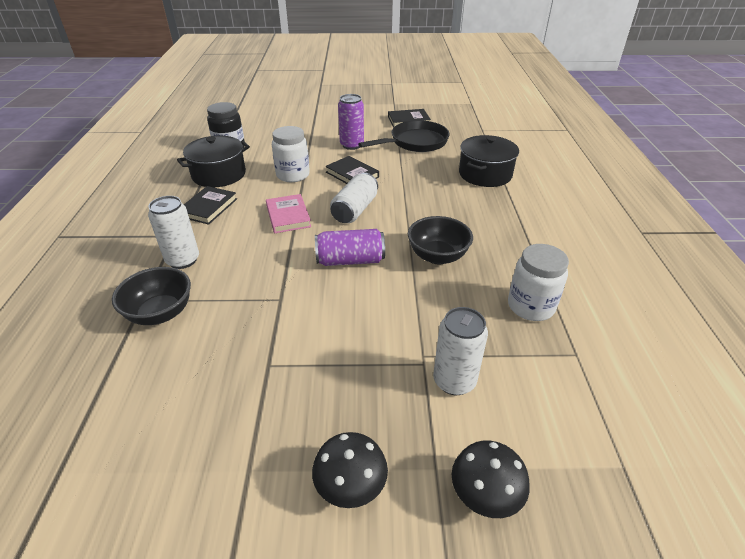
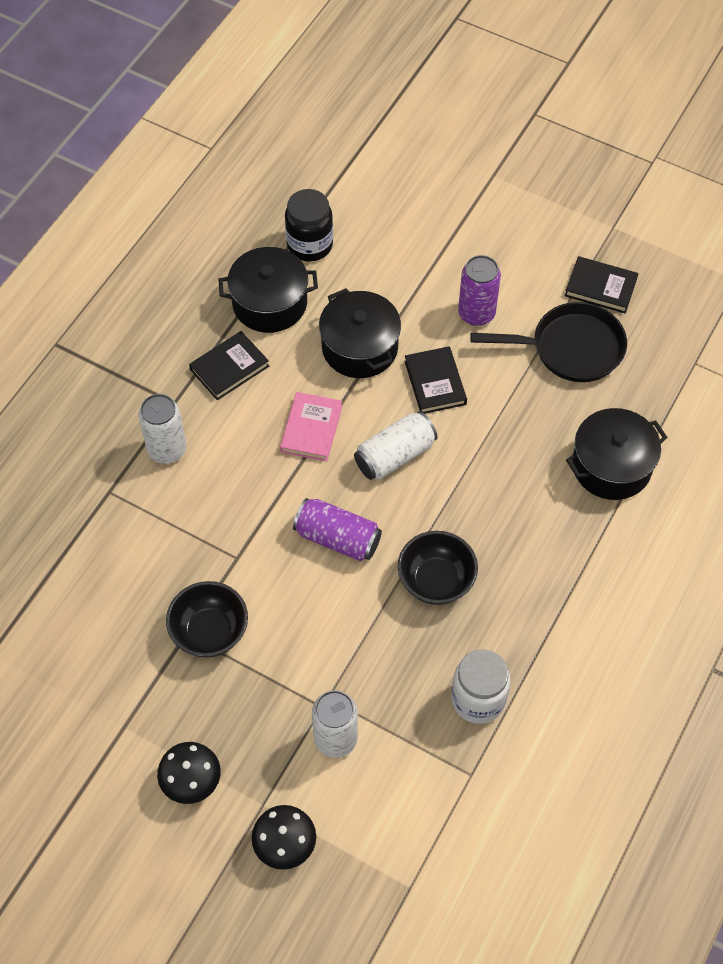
camera: 30 degrees right, 20 degrees up
black bowl [112,267,191,325] -> black bowl moved to [166,581,248,658]
white jar [272,126,310,182] -> black pot [319,288,401,378]

